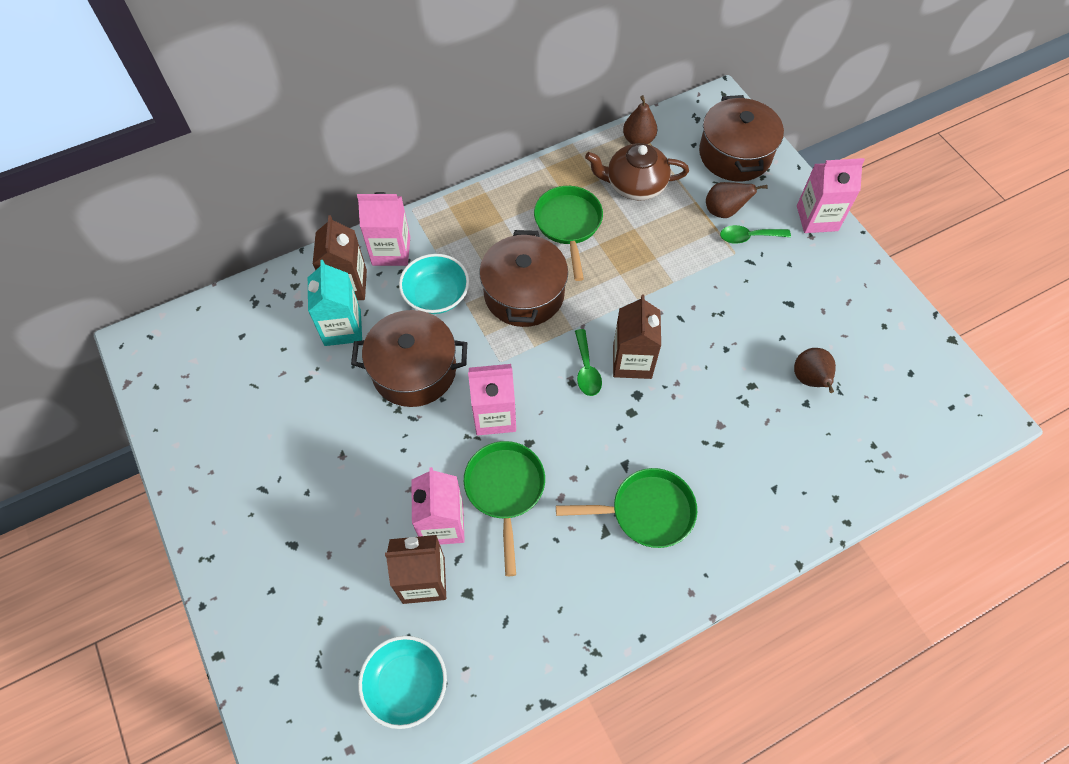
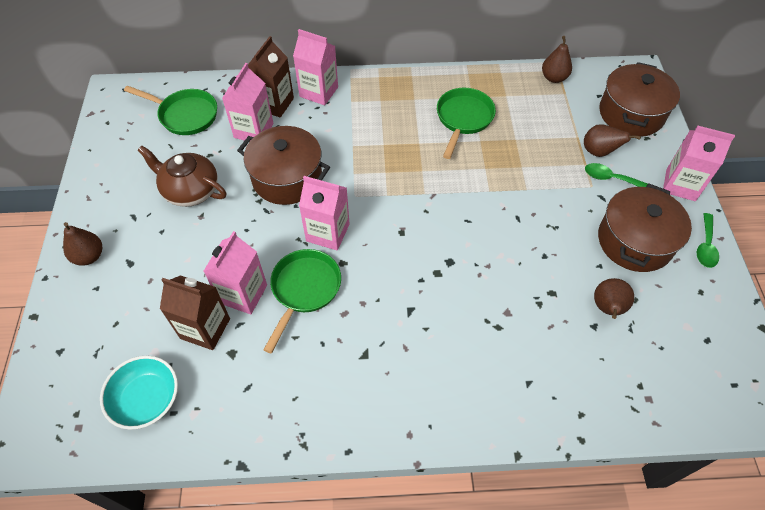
camera: 25 degrees right, 5 degrees down
turquoise carton [308,260,362,346] -> pink carton [222,63,273,142]
turquoise bowl [399,254,469,314] -> none
brown pot [479,230,568,327] -> brown pot moved to [598,184,692,272]
green pan [556,468,697,548] -> green pan moved to [124,85,217,135]
green spoon [575,329,602,396] -> green spoon moved to [697,213,719,268]
brown teapot [585,143,689,200] -> brown teapot moved to [137,146,226,207]
brown carton [613,295,661,379] -> none
none -> brown pear [63,222,102,265]

